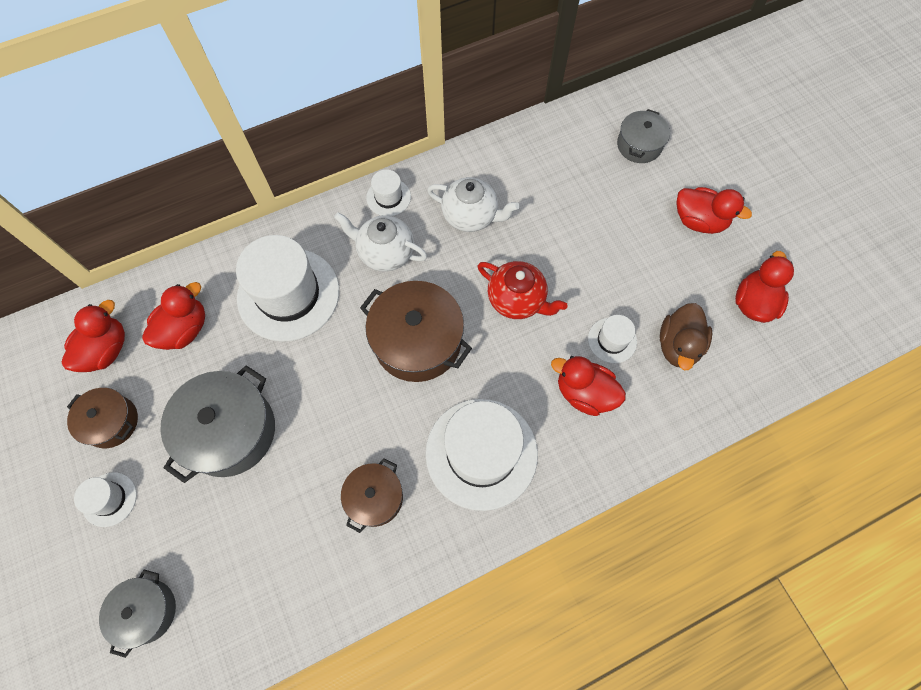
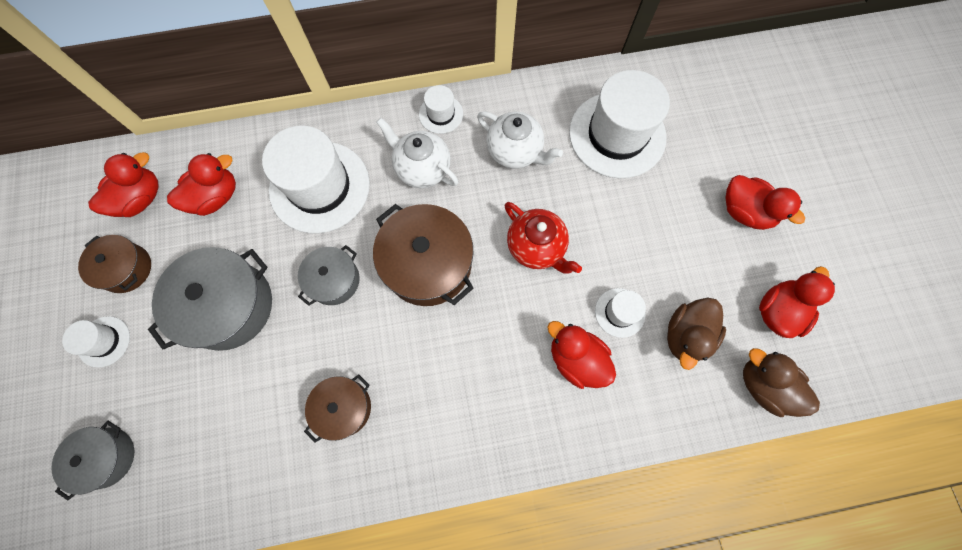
camera: 15 degrees right, 5 degrees up
white hat [425,399,538,511] -> white hat moved to [569,70,670,178]
grey pot [617,109,670,163] -> grey pot moved to [298,245,360,306]
none -> brown duck [743,348,820,417]

